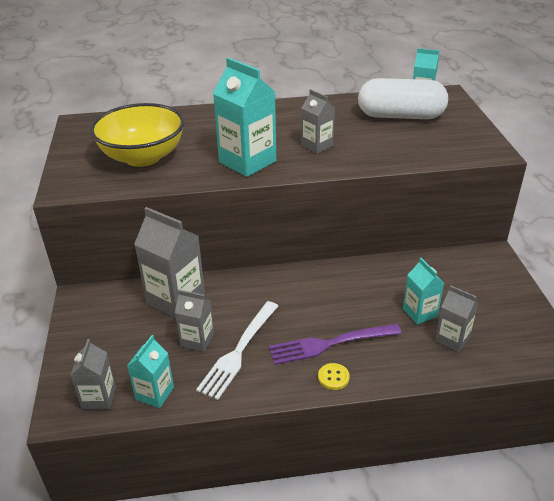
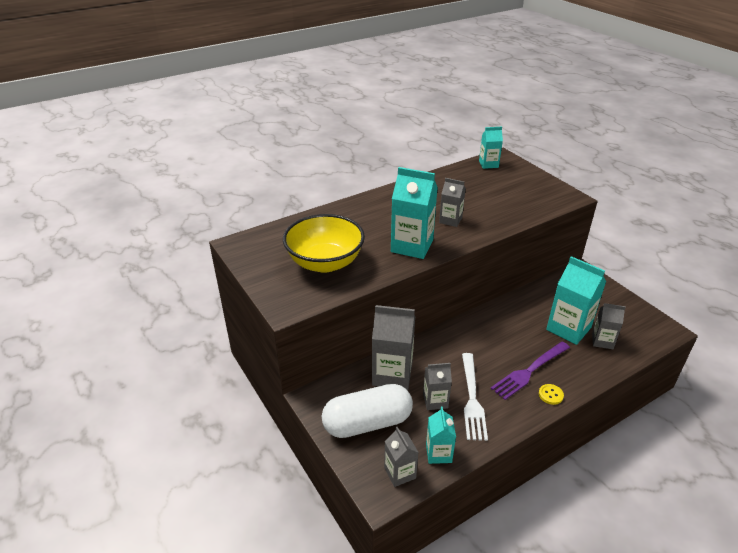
camera: 25 degrees left, 0 degrees up
white capsule [358,78,448,119] -> white capsule moved to [322,384,413,438]
turquoise carton [403,258,444,324] -> turquoise carton [546,256,606,345], size x1.74

